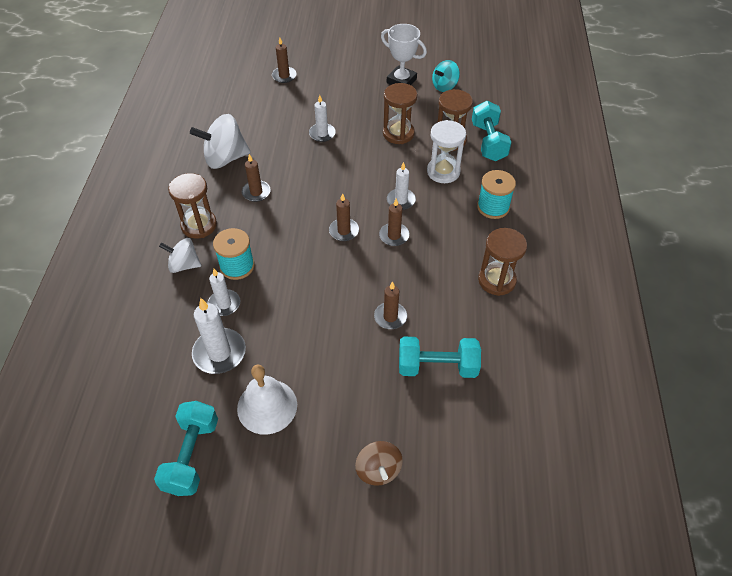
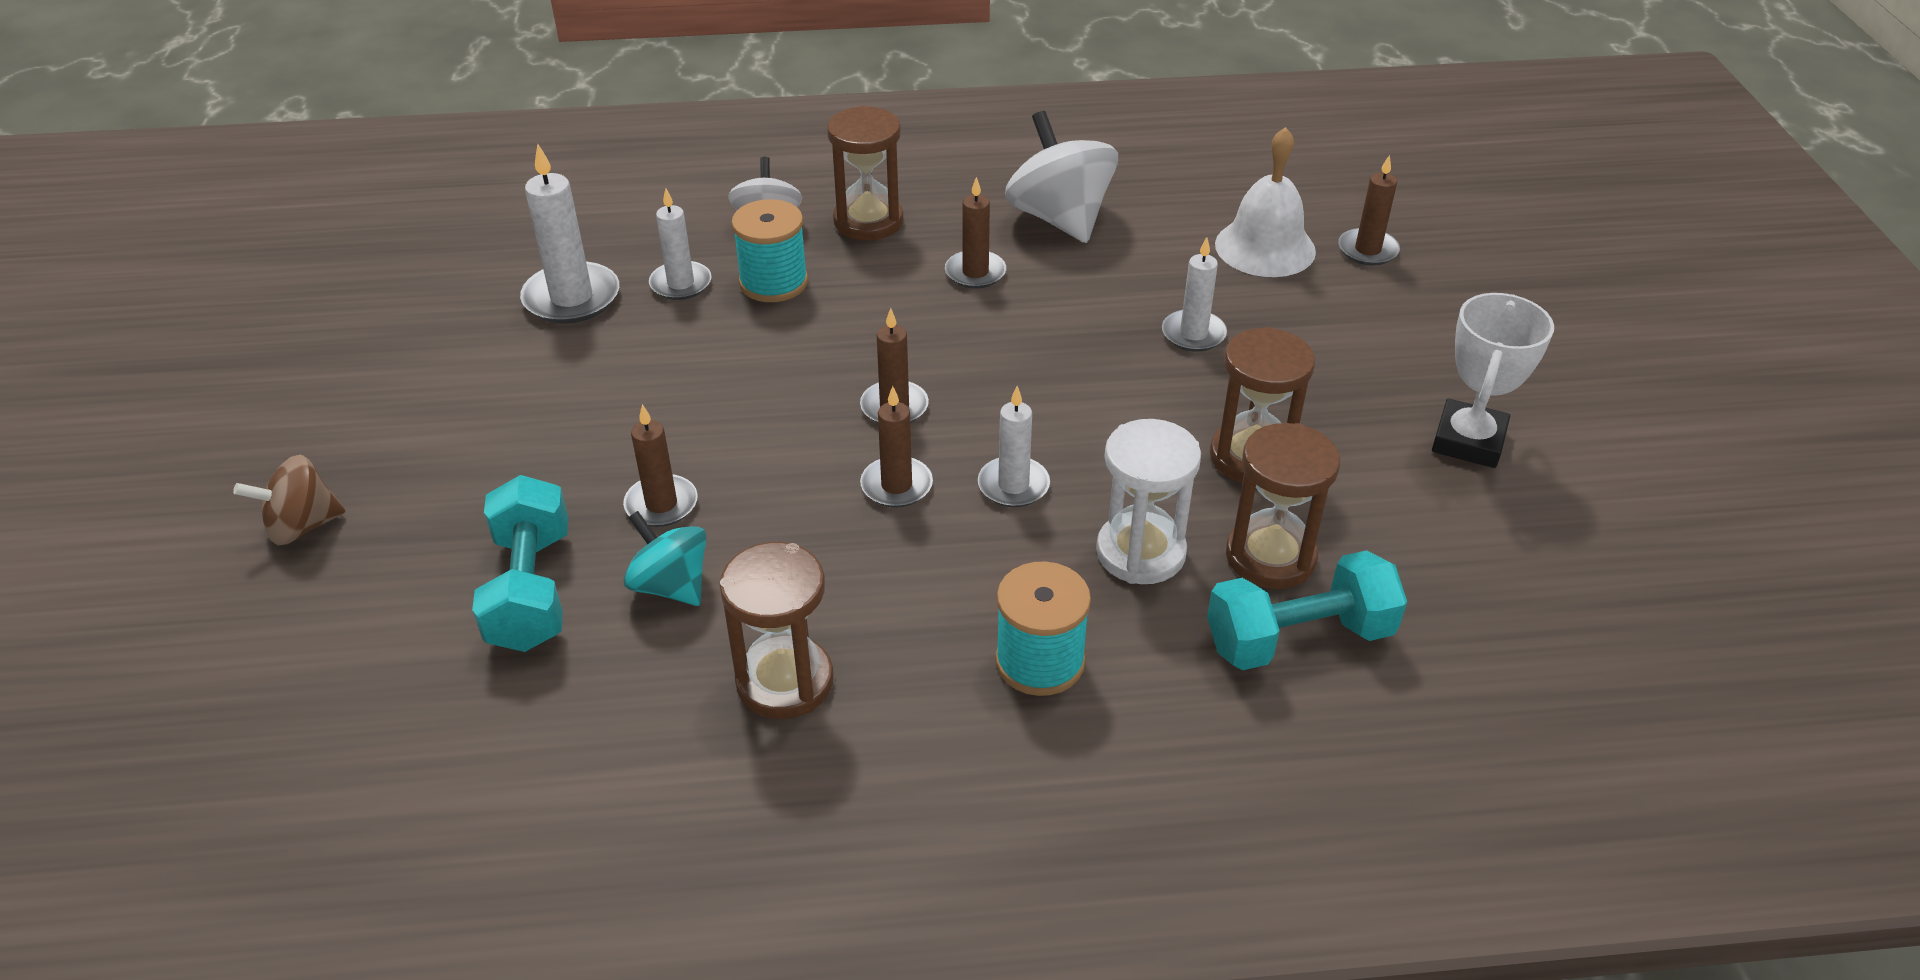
camera: 80 degrees right, 10 degrees down
turquoise dumbbell [154,401,218,496] -> none
white bell [237,364,297,435] -> white bell moved to [1215,127,1316,277]
turquoise spinning top [432,60,460,92] -> turquoise spinning top moved to [624,511,706,606]

